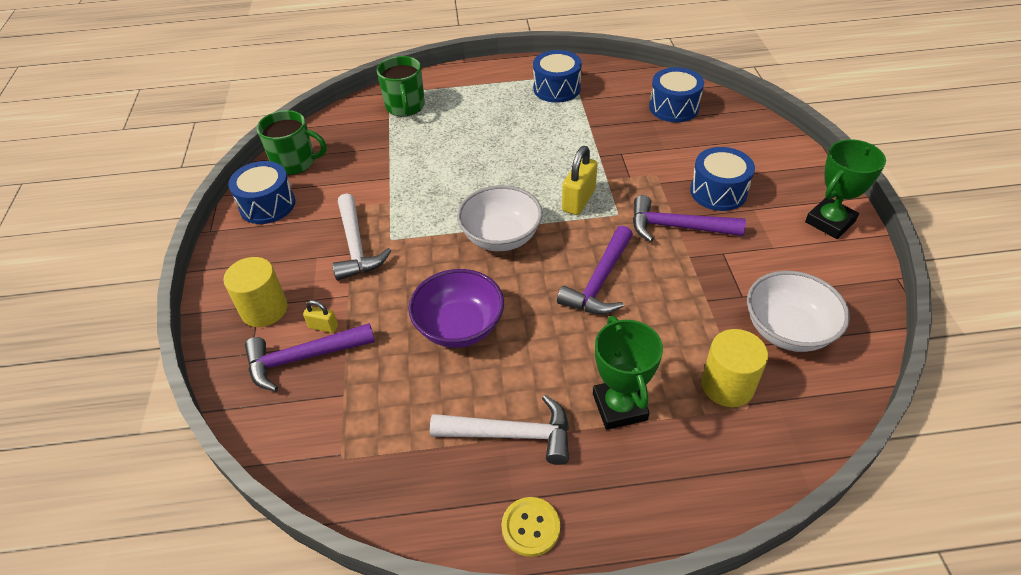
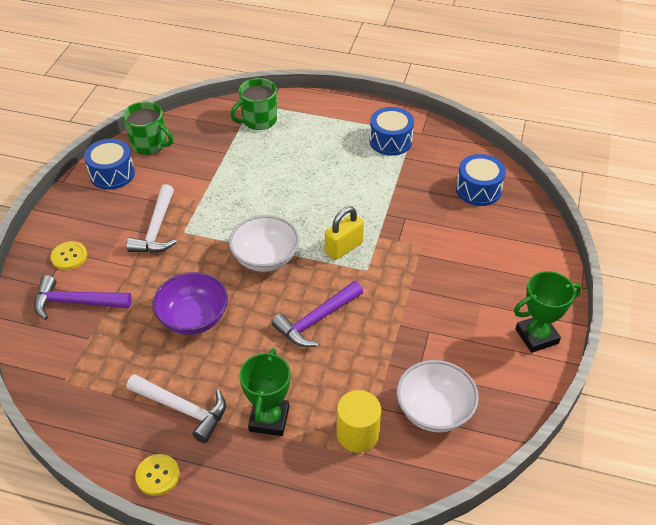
camera: 20 degrees right, 0 degrees up
yellow cylinder [223,257,288,327] -> yellow button [51,241,87,270]
yellow padlock [303,300,338,333] -> none
green mug [377,56,425,117] -> green mug turned 45 degrees clockwise [230,78,277,130]
purple hammer [633,195,746,242] -> none
blue drum [690,147,755,211] -> none

